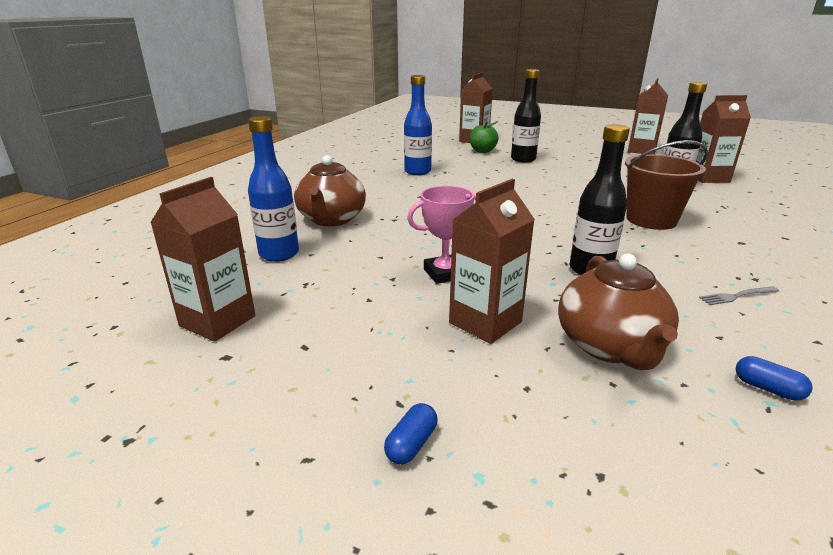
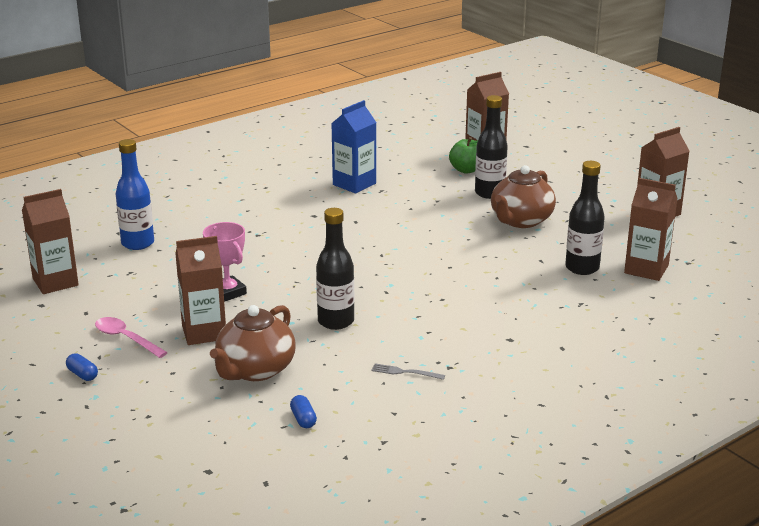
camera: 30 degrees right, 0 degrees up
brown teapot [294,155,366,227] -> brown teapot moved to [491,165,556,228]
blue capsule [384,403,437,464] -> blue capsule turned 75 degrees clockwise [66,353,98,381]
blue bottle [404,75,432,175] -> blue carton [331,100,376,193]
pink trophy [407,186,476,284] -> pink trophy turned 45 degrees clockwise [203,222,247,302]
brown bucket [625,140,708,230] -> none
none -> pink spoon [95,317,168,358]

